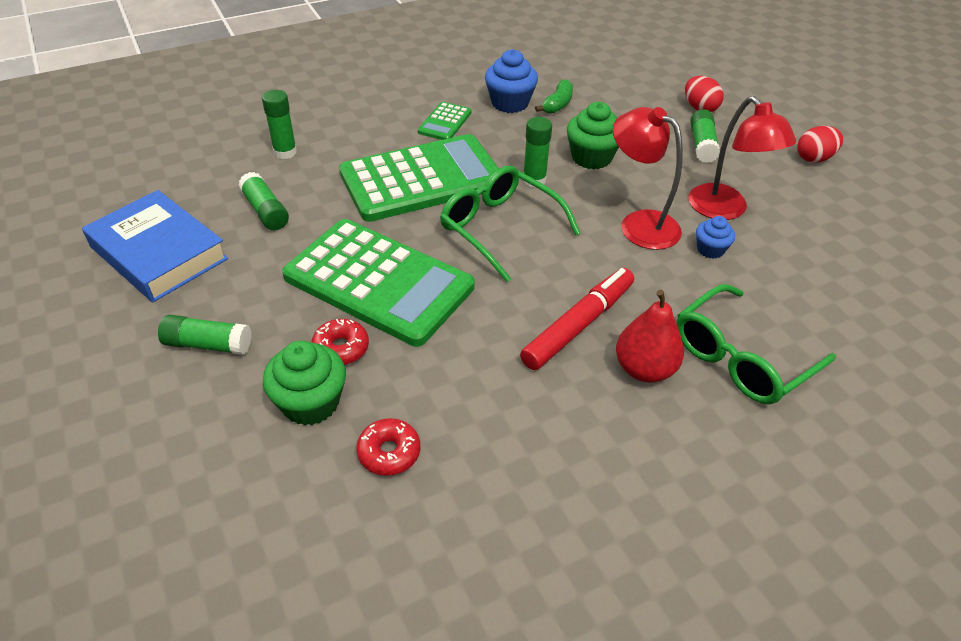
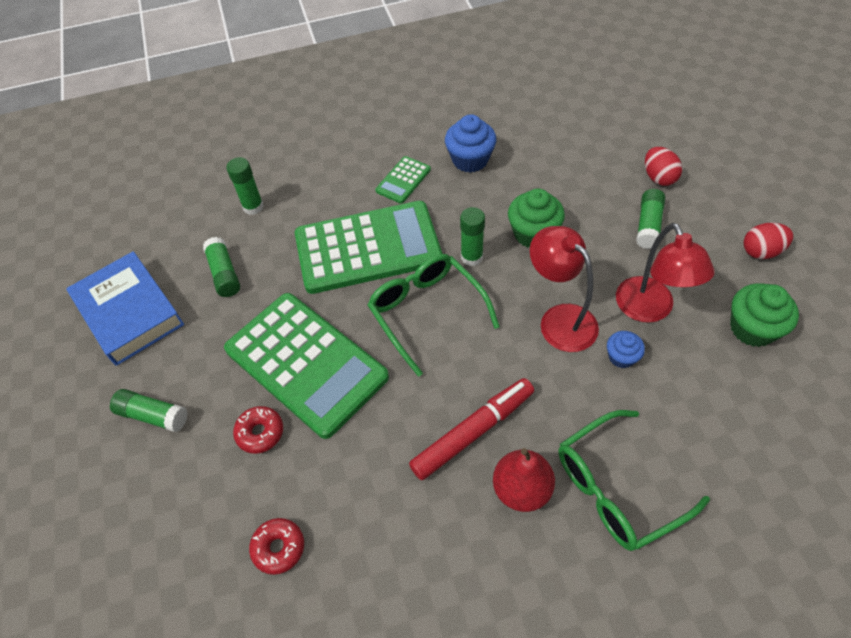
camera: 15 degrees right, 10 degrees up
green cupcake [263,341,346,426] -> green cupcake moved to [730,283,799,347]
green banana [535,79,573,114] -> none

